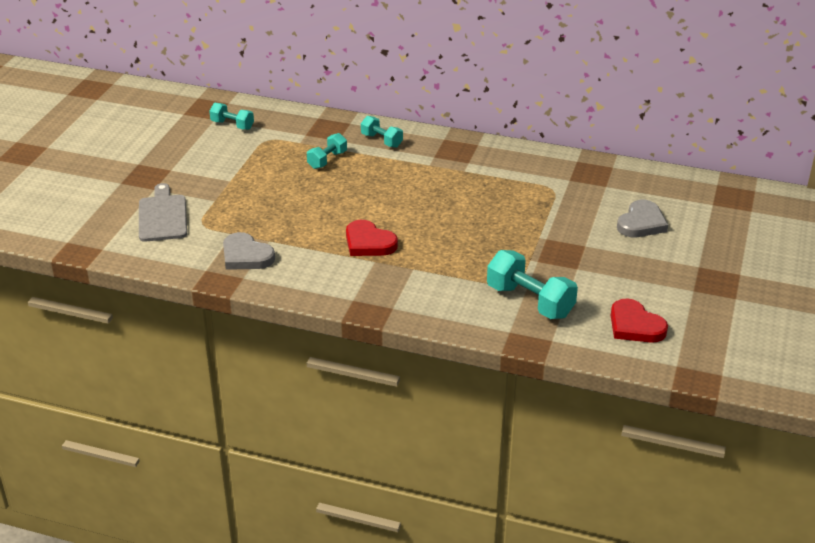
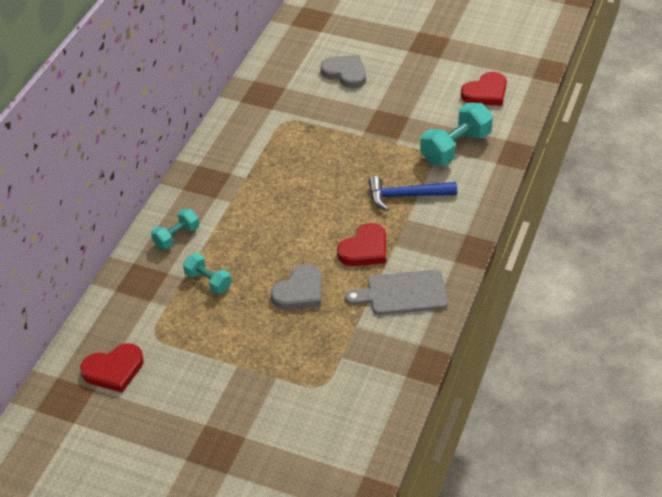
camera: 85 degrees left, 10 degrees up
grey cutting board [139,183,187,242] -> grey cutting board moved to [345,270,448,315]
turquoise dumbbell [209,103,254,130] -> red heart [80,343,144,393]
grey heart [223,232,275,270] -> grey heart moved to [271,264,322,310]
none -> blue hammer [369,176,457,211]

